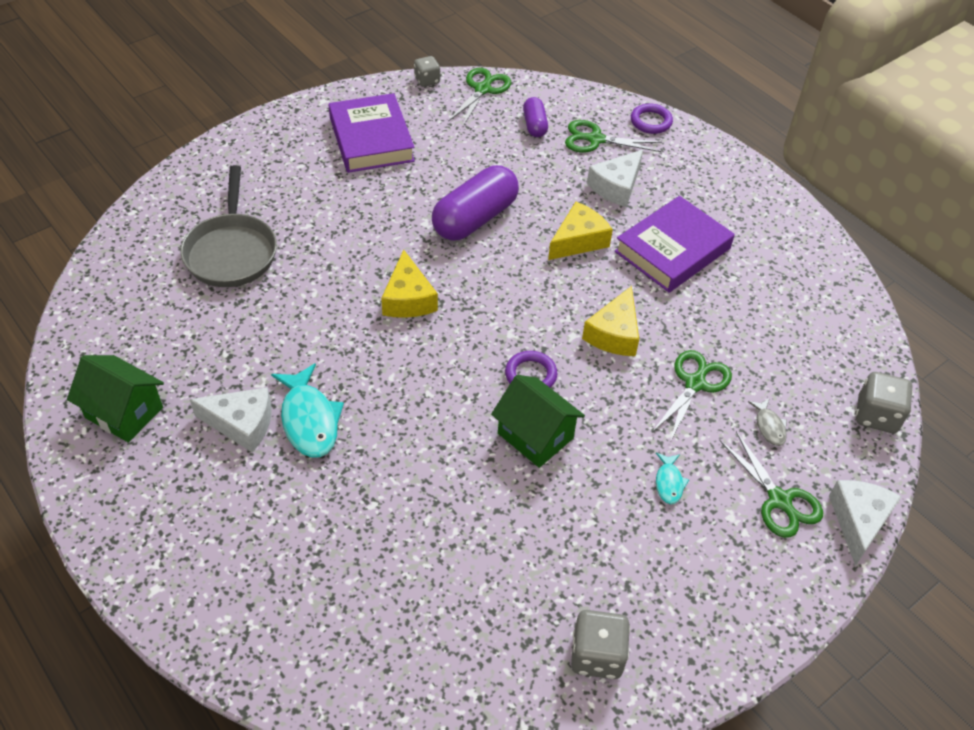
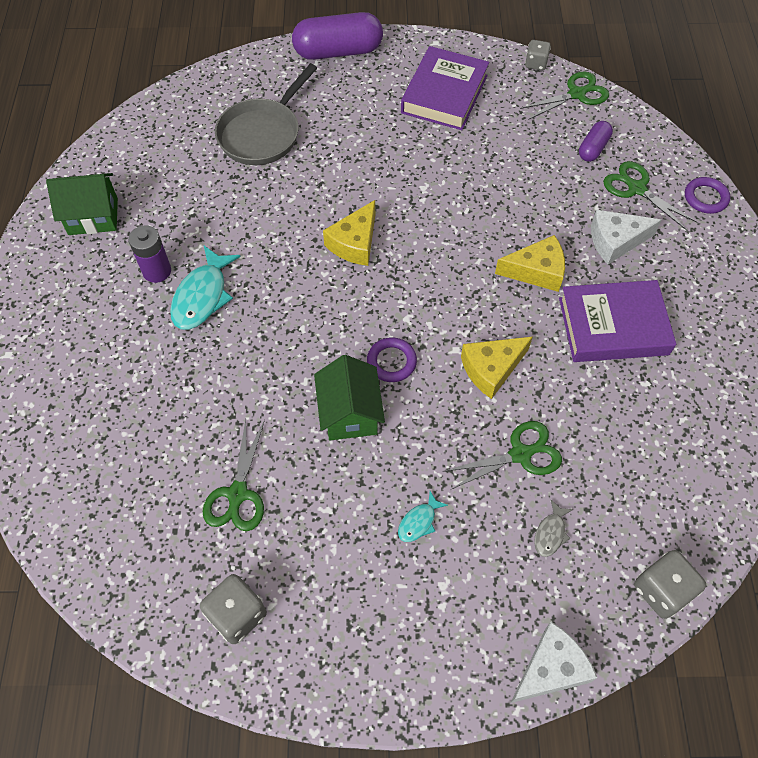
camera: 40 degrees right, 10 degrees up
green house [67,355,164,443] -> green house turned 75 degrees counterclockwise [46,173,118,235]
white cheese [190,387,272,453] -> purple battery [128,225,171,283]
purple capsule [432,165,519,241] -> purple capsule moved to [292,12,383,60]
green scissors [719,431,823,538] -> green scissors moved to [203,419,265,531]

